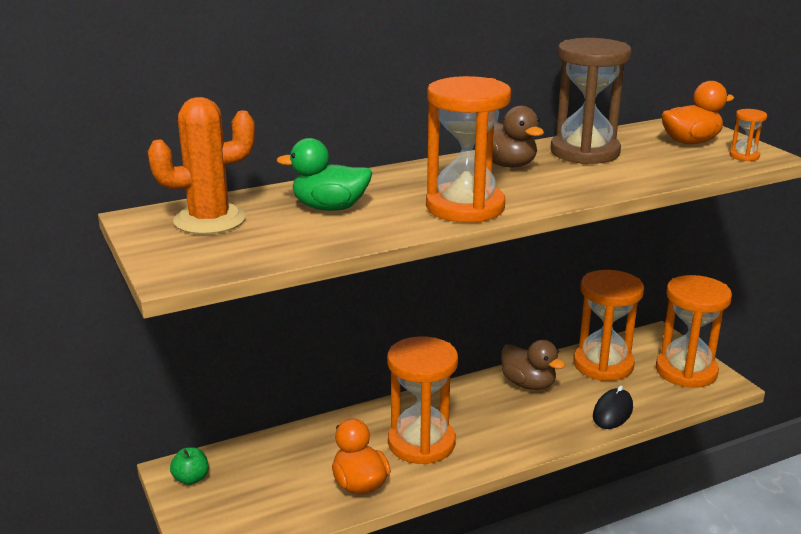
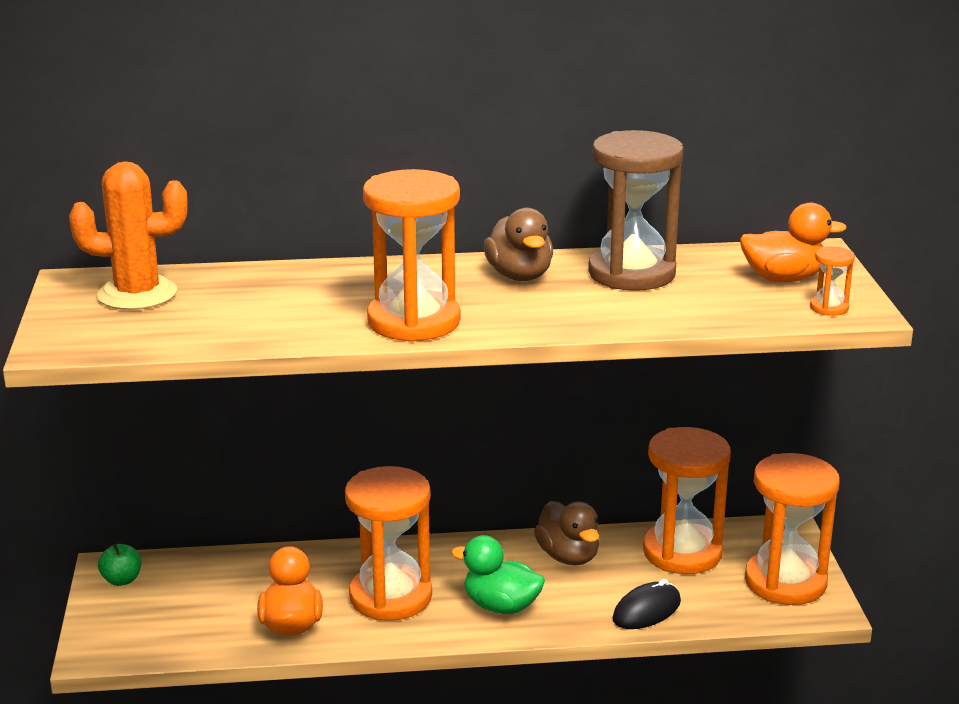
camera: 20 degrees right, 0 degrees up
green duck [276,138,372,211] -> green duck moved to [451,535,545,614]

